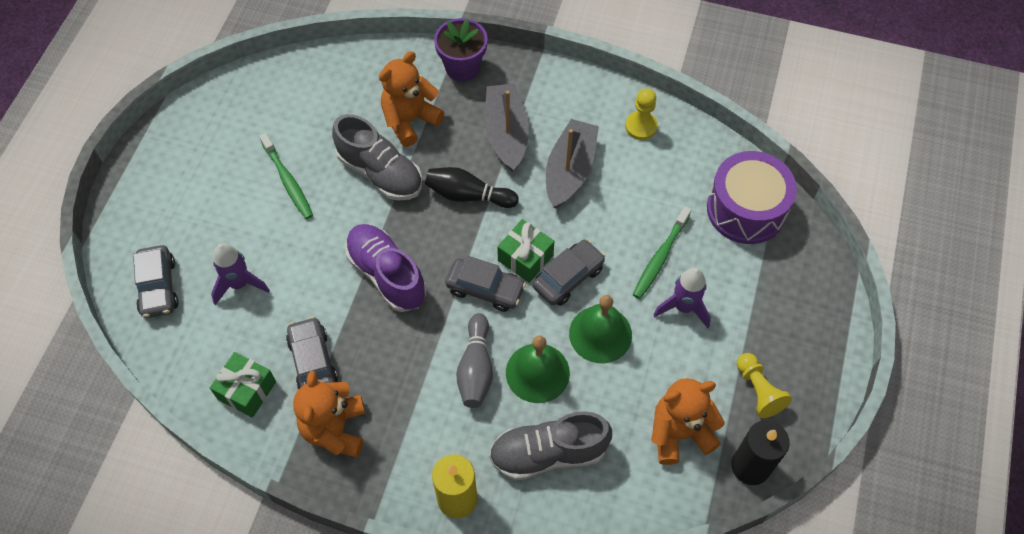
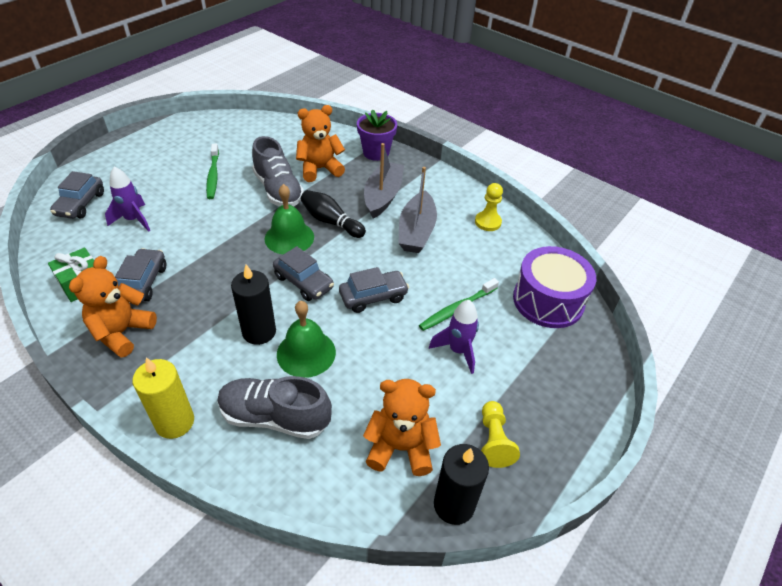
camera: 20 degrees right, 15 degrees down
purple shoe [345,224,426,312] -> none
grey bowling pin [456,313,493,408] -> black candle [231,264,276,345]
green gift [497,219,554,283] -> none
grey boat [546,119,599,209] -> grey boat turned 150 degrees clockwise [398,167,437,253]
green bell [569,295,632,363] -> green bell moved to [265,184,314,254]

